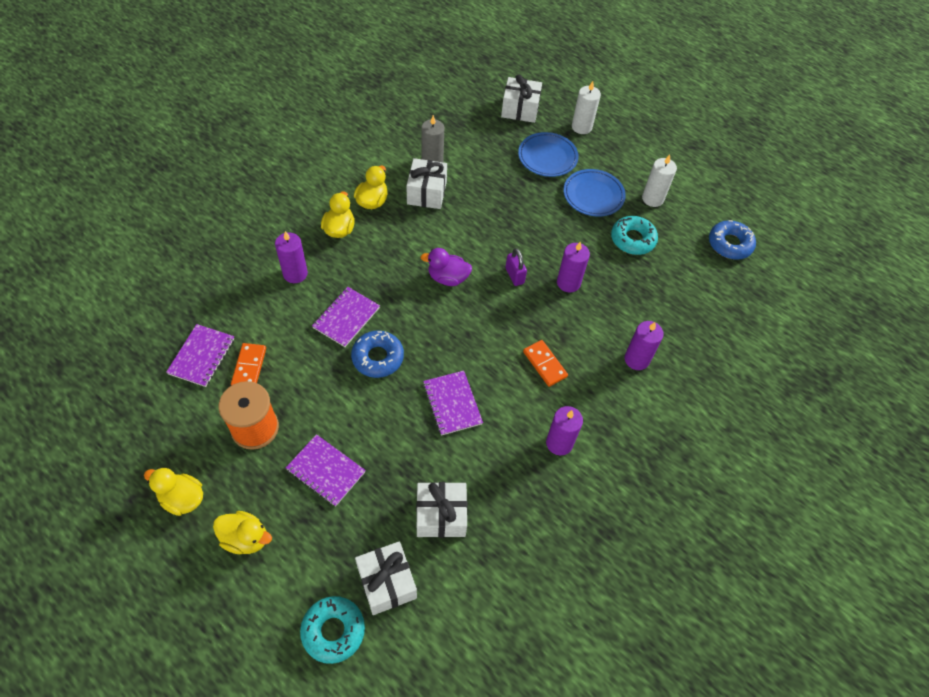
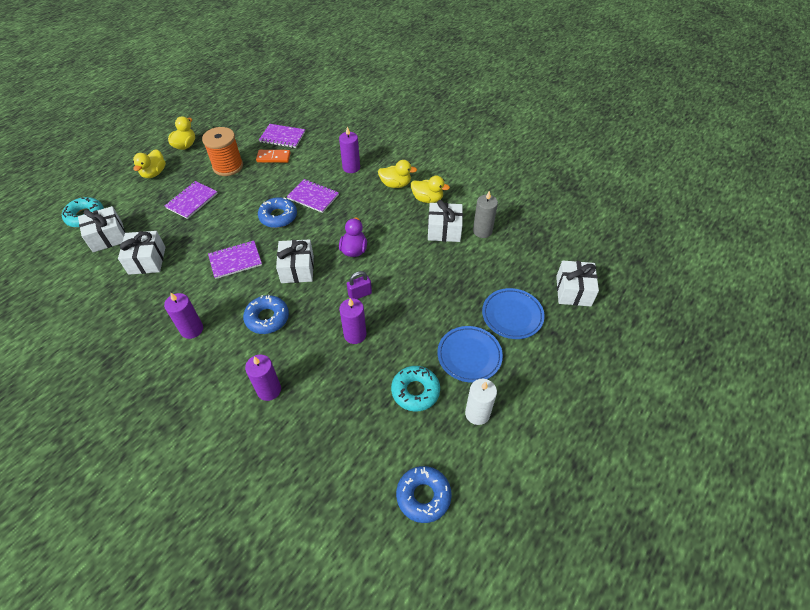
camera: 90 degrees right, 5 degrees down
orange domino [523,340,568,387] -> blue donut [243,295,289,334]
white candle [572,81,601,134] -> none
none -> white gift [276,239,314,283]

